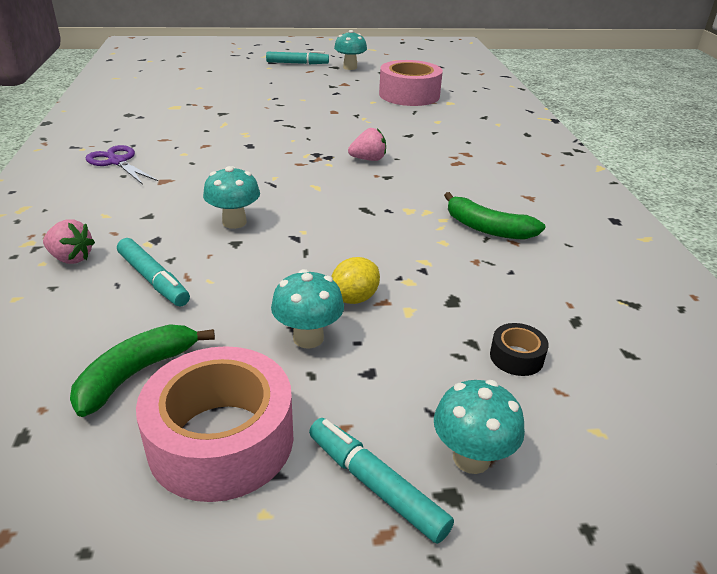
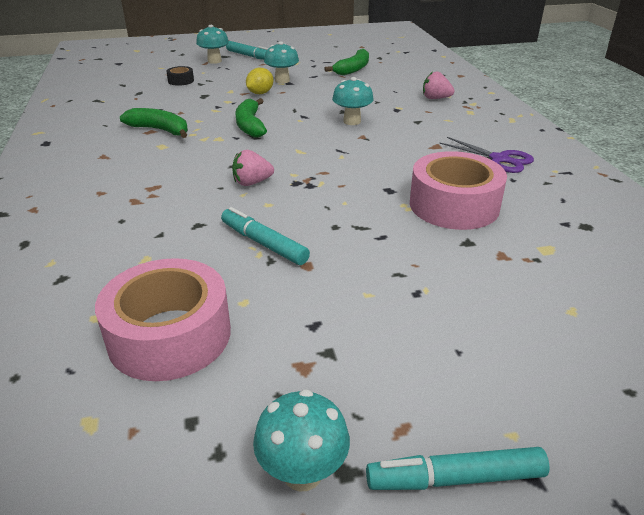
camera: 175 degrees right, 0 degrees up
turquoise marker [117,238,190,307] -> turquoise marker moved to [221,207,310,265]
pink tape [136,346,294,502] -> pink tape moved to [410,151,507,230]
none -> green banana [235,98,267,138]

